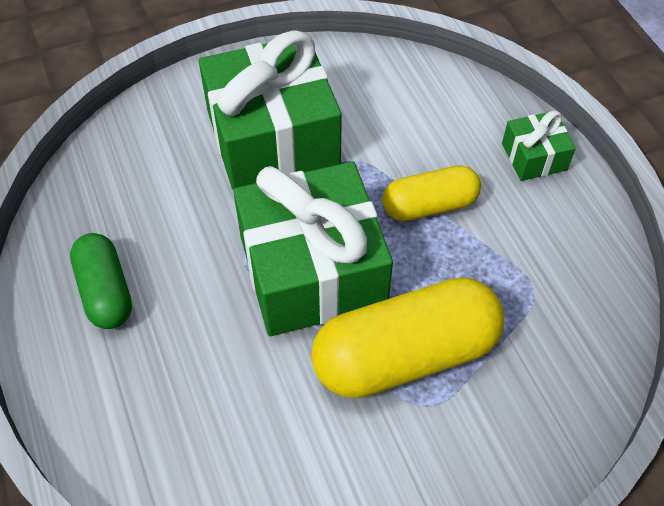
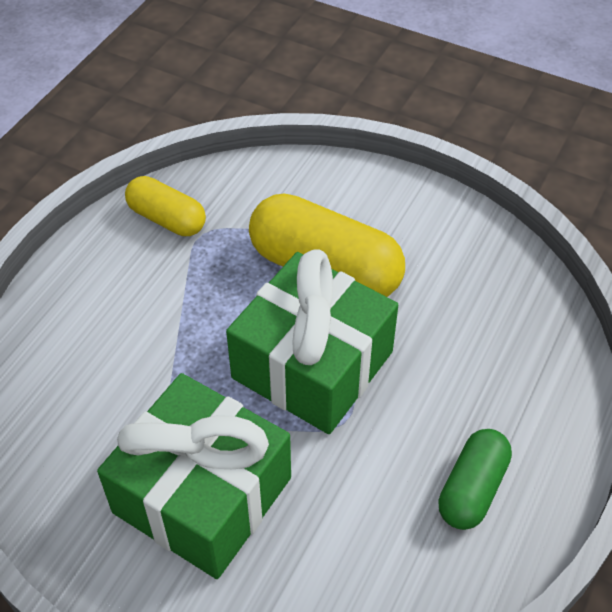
camera: 130 degrees left, 5 degrees down
yellow capsule [382,165,481,221] -> yellow capsule moved to [125,176,206,236]
green gift [502,111,576,181] -> none

